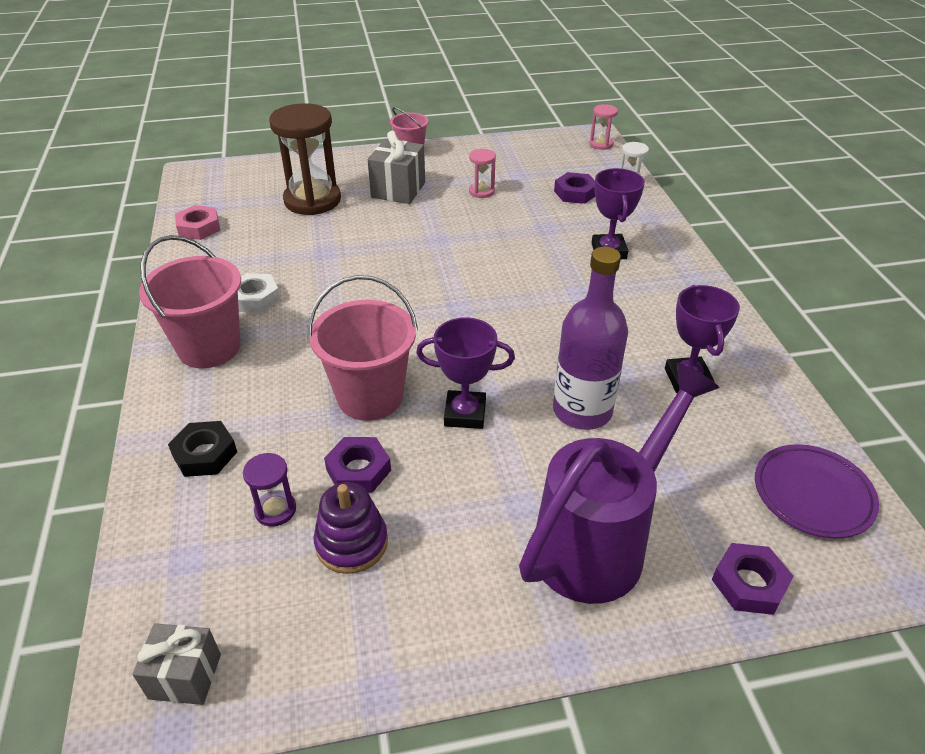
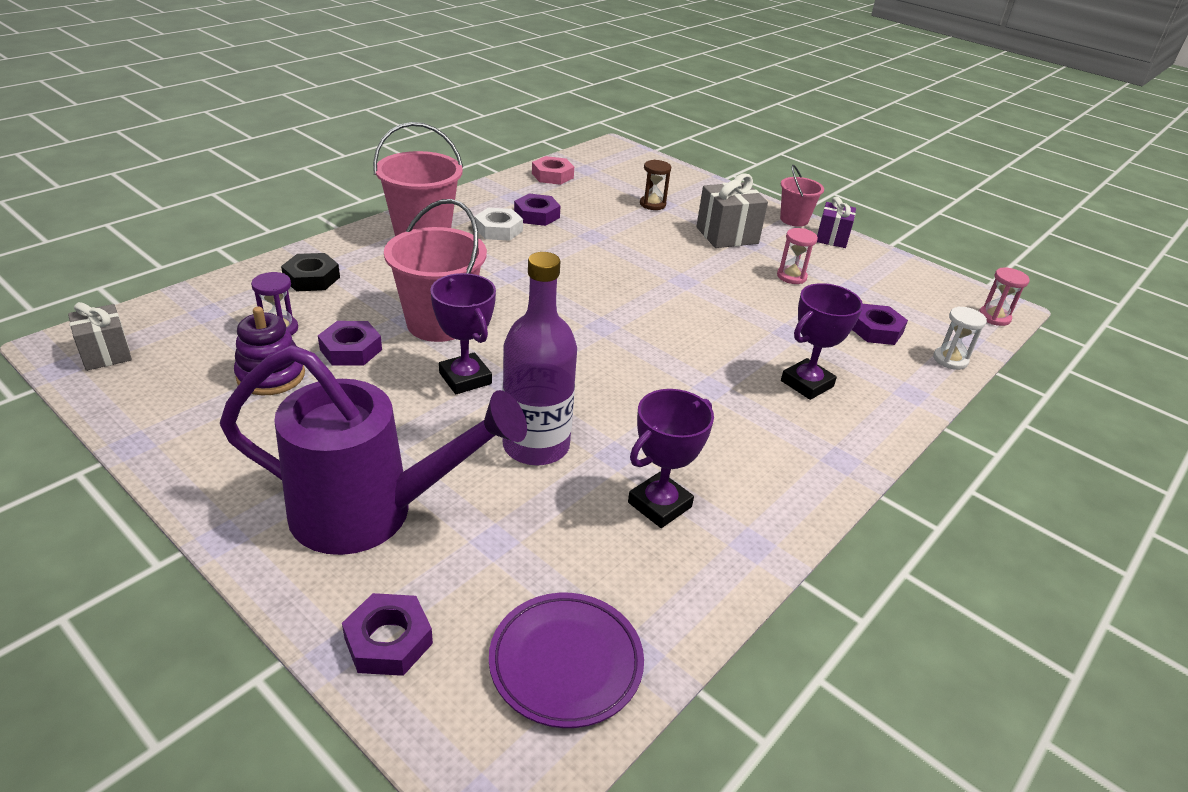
camera: 50 degrees right, 5 degrees down
brown hourglass [269,103,341,215] -> brown hourglass [640,160,671,210], size x0.46
none -> purple nut [514,194,561,226]
none -> purple gift [817,197,856,248]

